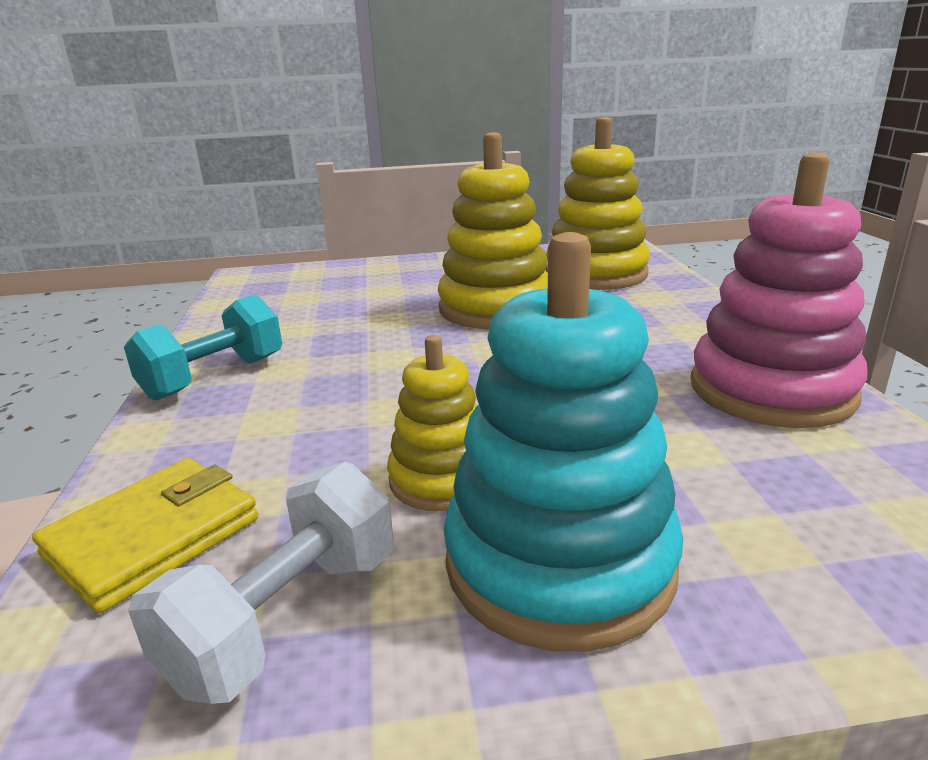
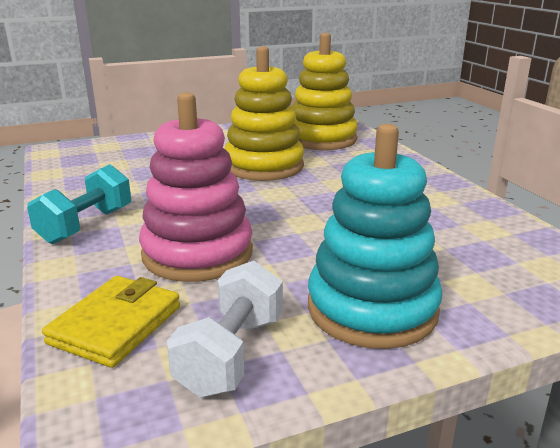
camera: 15 degrees left, 0 degrees up
yellow stacking toy [387,335,477,511] -> none
pink stacking toy [691,153,868,428] -> pink stacking toy moved to [139,92,253,282]

